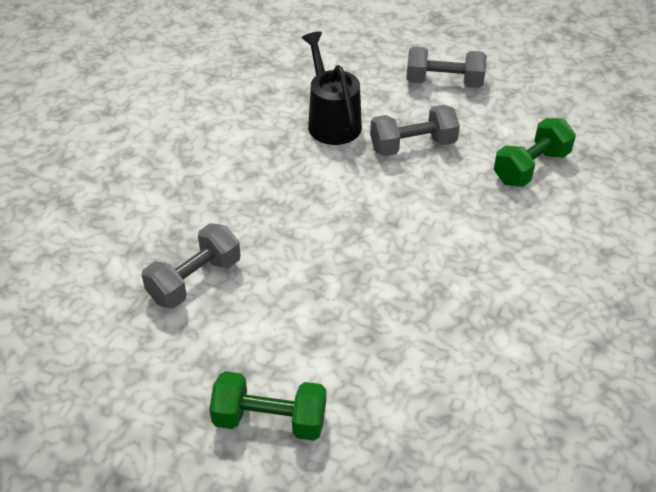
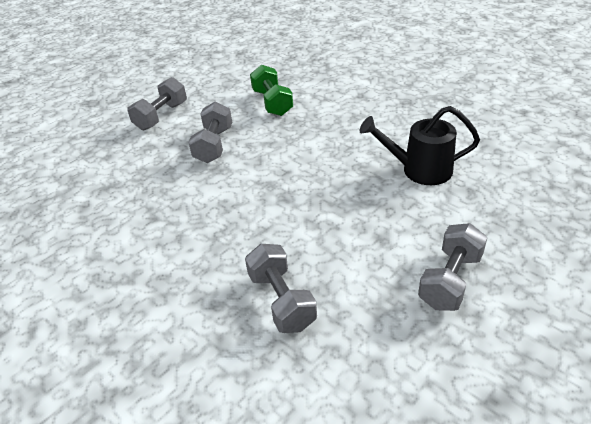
camera: 65 degrees left, 5 degrees down
green dumbbell [209,371,326,441] -> grey dumbbell [418,223,487,311]
black watering can [302,32,362,145] -> black watering can moved to [360,106,480,185]

